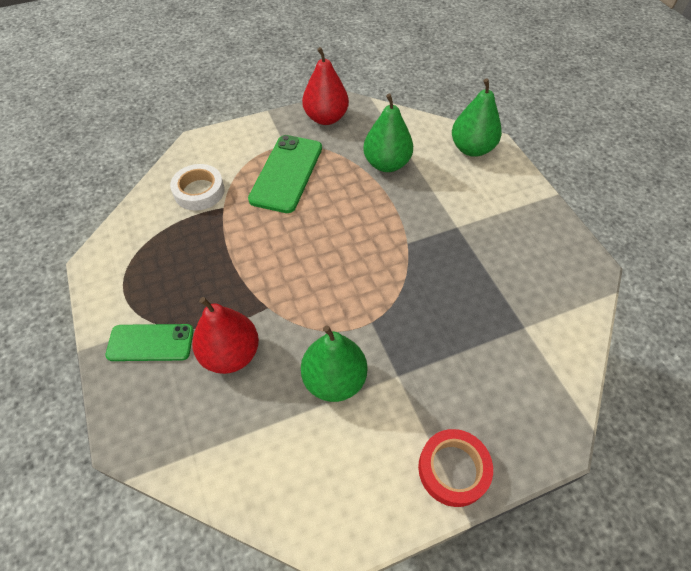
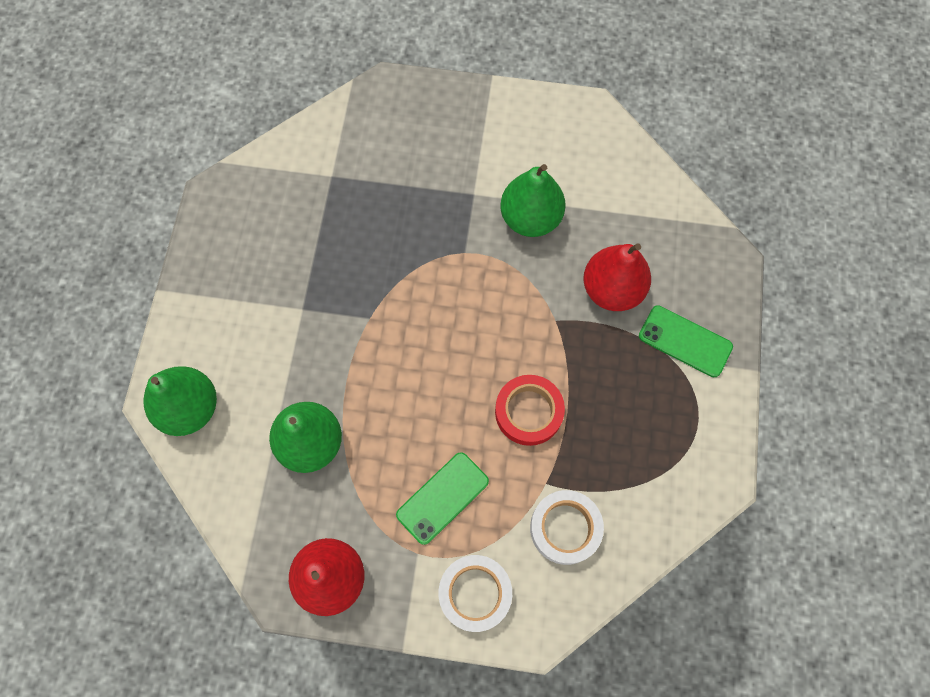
camera: 150 degrees left, 15 degrees up
green phone [248,135,322,213] -> green phone [396,452,489,545], size x0.66
red tape [418,429,493,507] -> red tape moved to [495,375,565,446]
none -> white tape [439,555,512,632]

